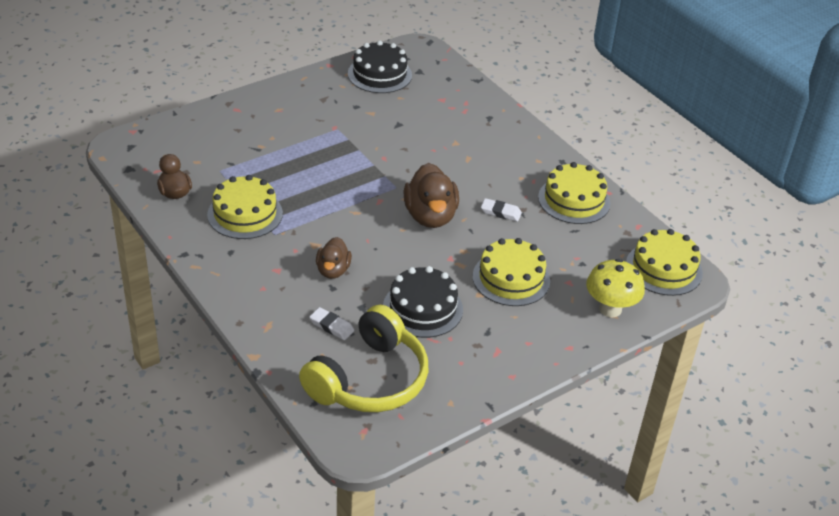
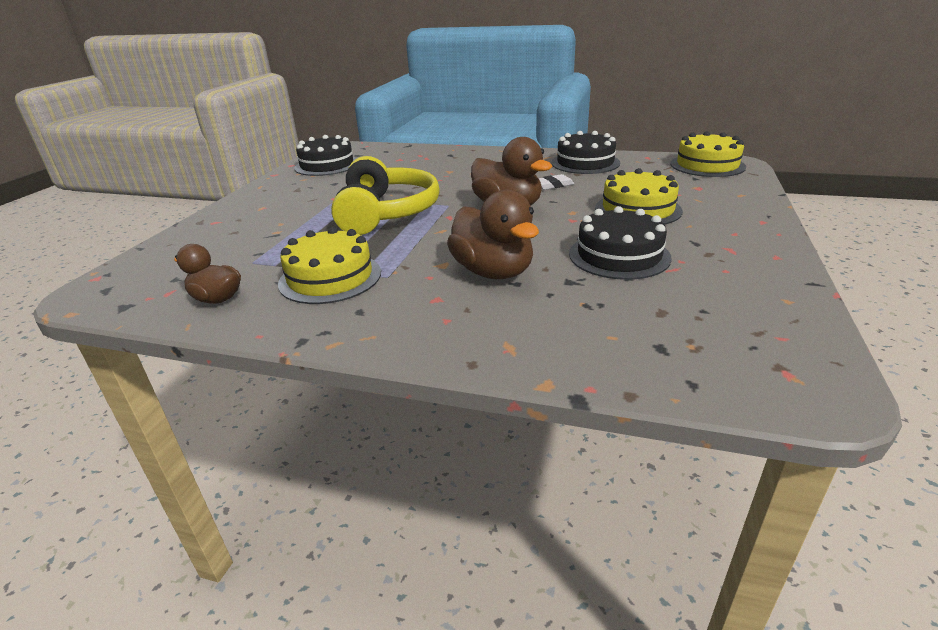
camera: 35 degrees left, 10 degrees down
yellow headphones [299,305,428,412] -> yellow headphones moved to [331,156,440,235]
white eraser [309,307,354,340] -> none
brown duck [316,237,352,279] -> brown duck [447,190,539,279], size x1.66
yellow cake [538,162,610,224] -> black cake [551,131,620,174]
yellow mushroom [586,259,645,317] -> none

